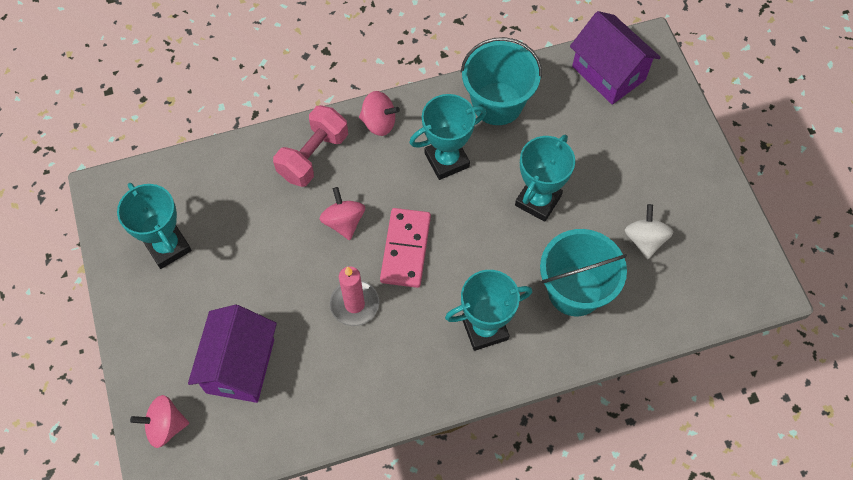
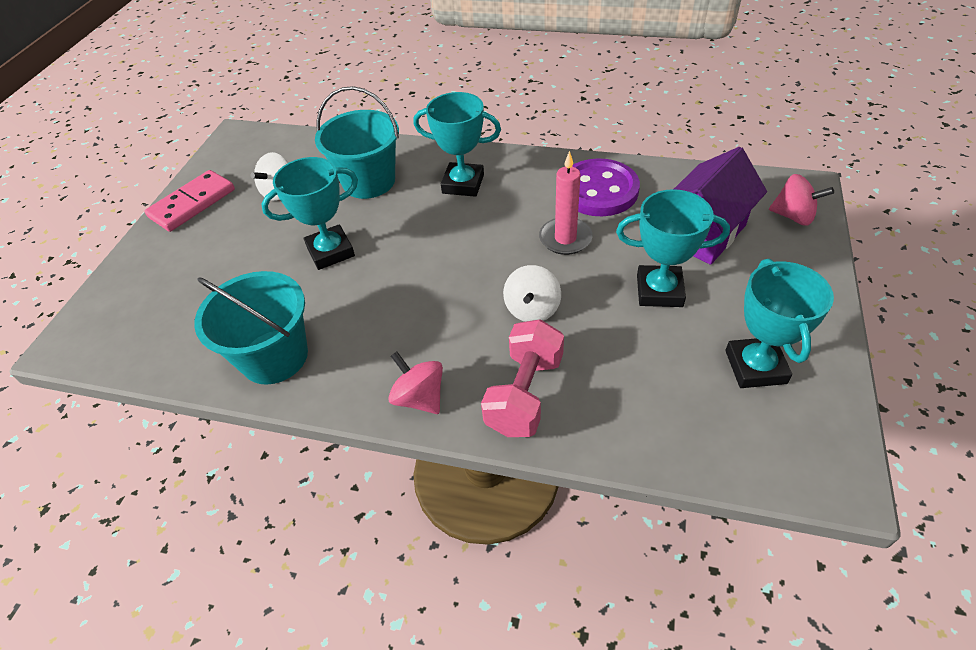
camera: 145 degrees left, 15 degrees down
pink dumbbell [273,105,348,187] -> pink dumbbell turned 45 degrees counterclockwise [481,319,564,437]
pink spinning top [319,187,365,240] -> white spinning top [503,265,561,322]
pink domino [380,208,431,288] -> pink domino moved to [145,170,235,232]
turquoise trophy [409,94,487,180] -> turquoise trophy moved to [616,189,730,307]
purple house [570,11,661,105] -> none
none -> purple button [572,158,640,216]

